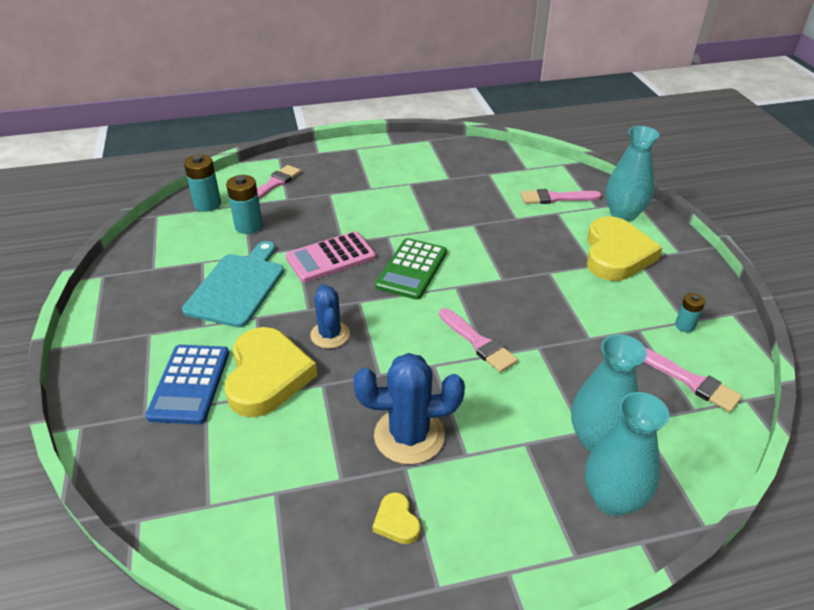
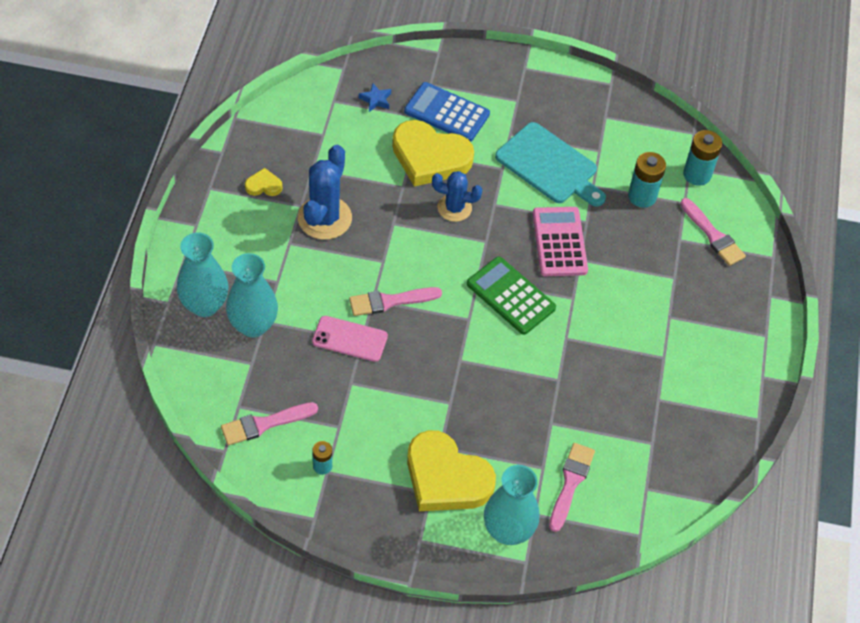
camera: 110 degrees right, 15 degrees up
none -> pink phone [312,316,388,362]
none -> blue star [359,83,391,112]

